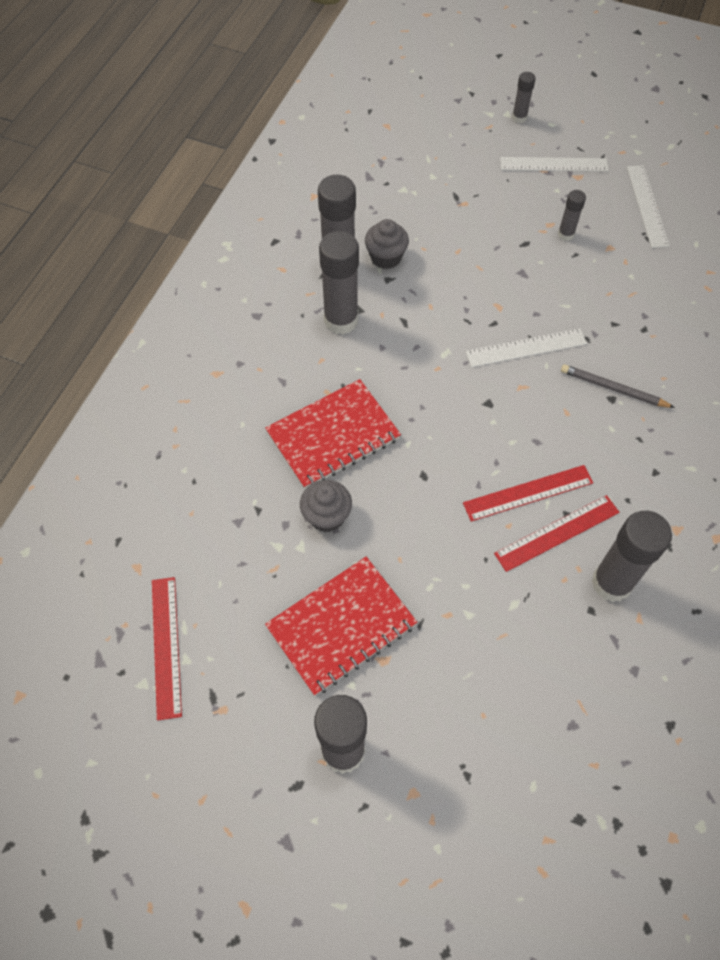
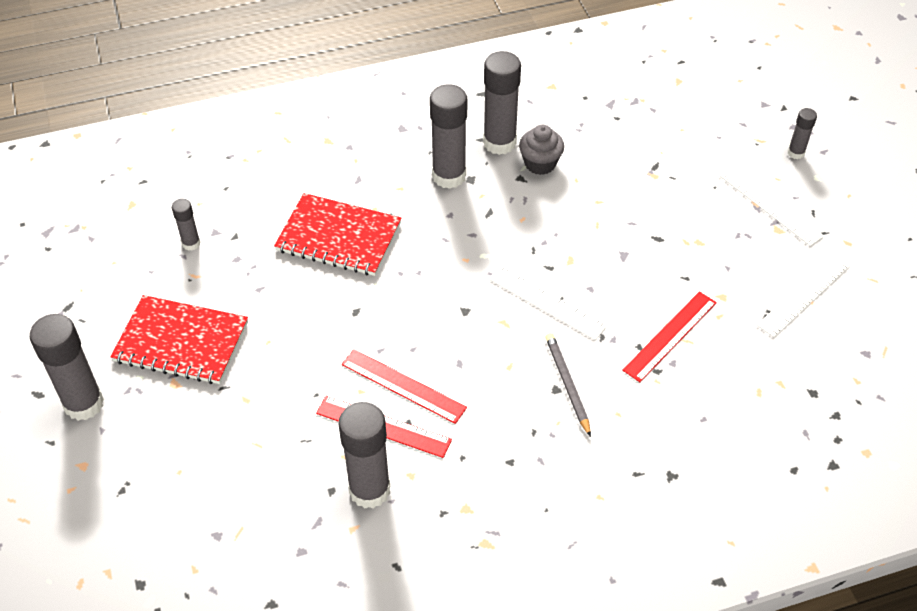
camera: 50 degrees right, 10 degrees down
red ruler [152,577,182,721] -> red ruler moved to [622,291,717,382]
grey cupcake [300,480,352,532] -> none
grey glue stick [558,190,586,241] -> grey glue stick moved to [172,199,201,251]

